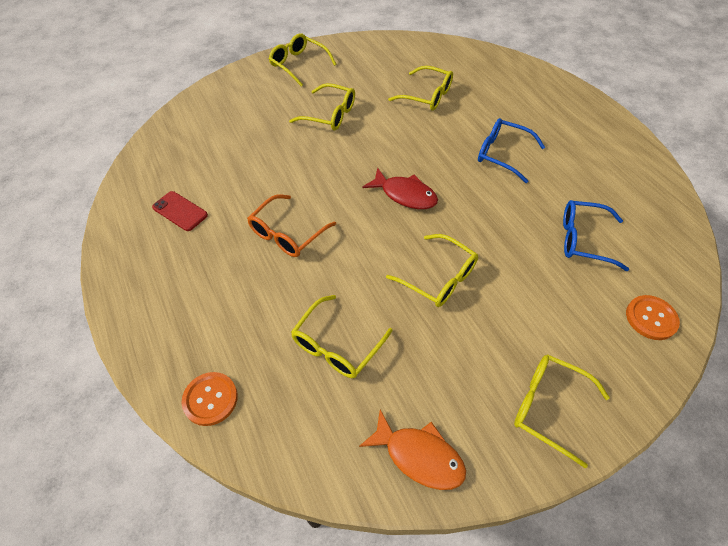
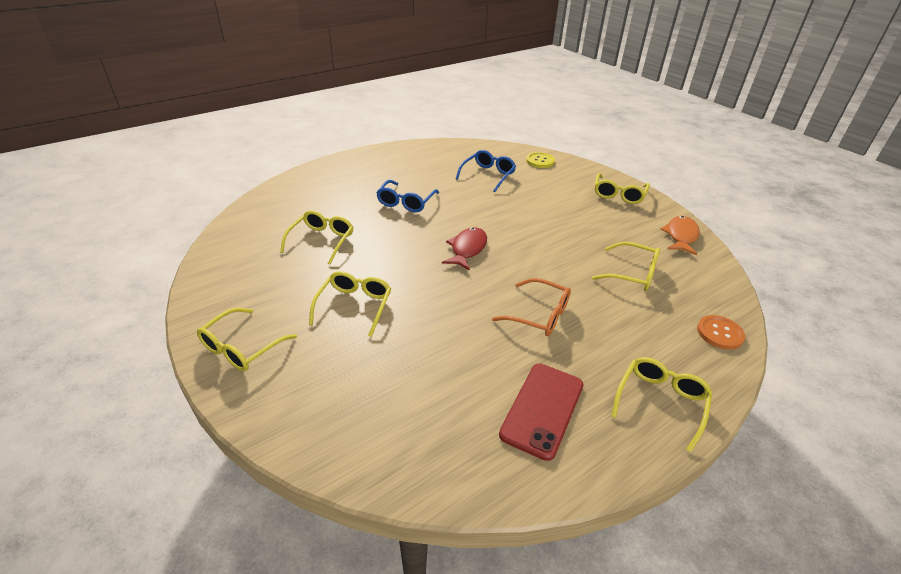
camera: 100 degrees left, 15 degrees down
red phone [152,191,208,231] -> red phone [499,364,583,461], size x1.60
yellow glasses [386,234,478,307] -> yellow glasses moved to [611,357,712,452]
blue glasses [563,200,629,271] -> blue glasses turned 150 degrees counterclockwise [456,150,516,192]
orange button [626,295,680,340] -> yellow button [526,152,555,168]

